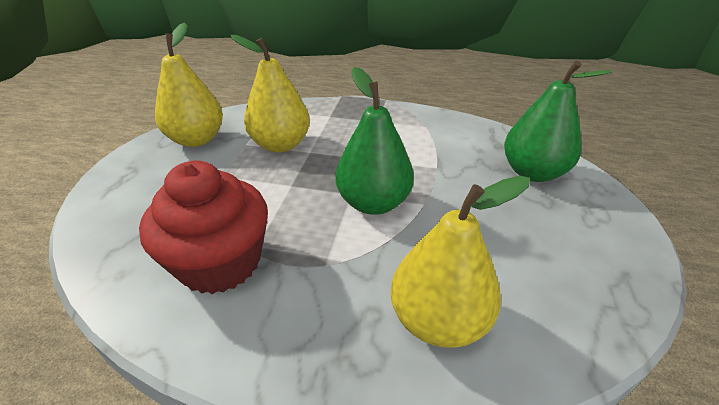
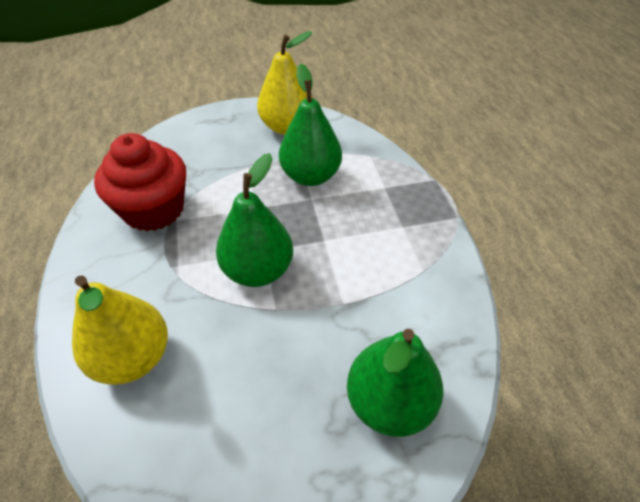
camera: 65 degrees right, 10 degrees up
yellow pear [231,35,310,153] -> green pear [279,64,342,186]

